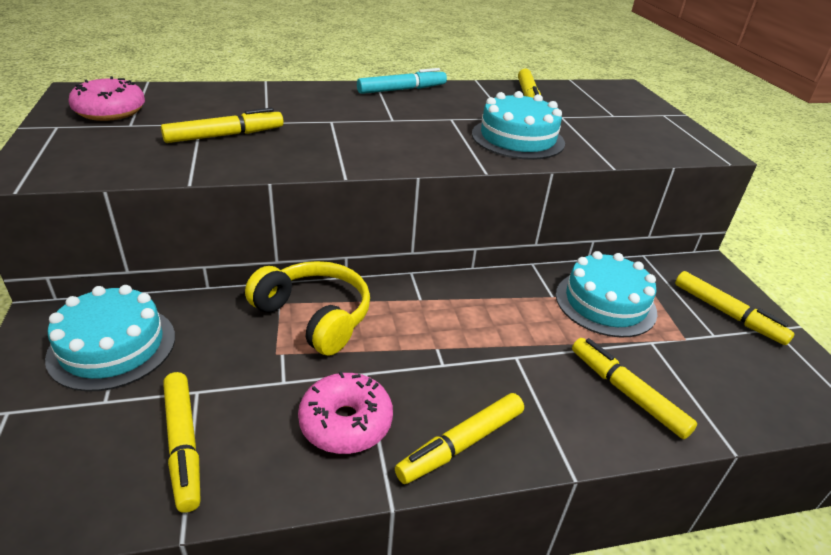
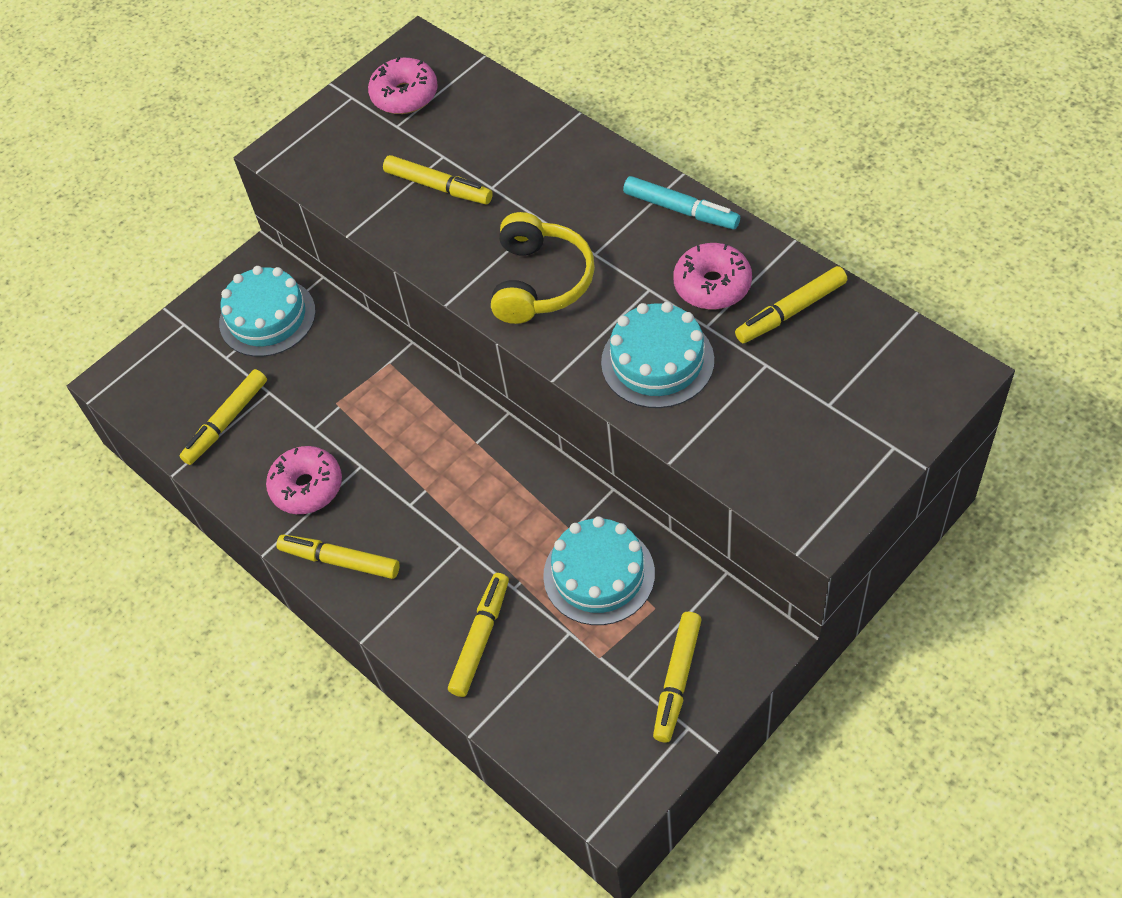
camera: 65 degrees right, 20 degrees up
yellow headphones [245,261,370,355] -> yellow headphones moved to [491,212,595,324]
none -> pink donut [673,243,752,310]

